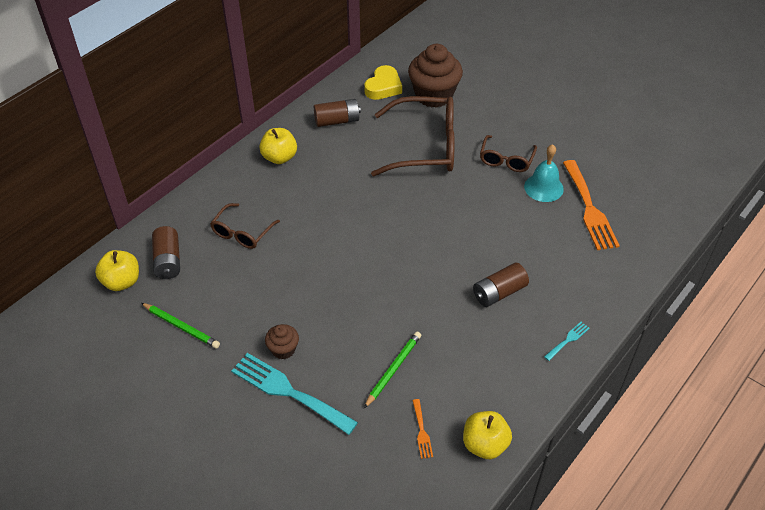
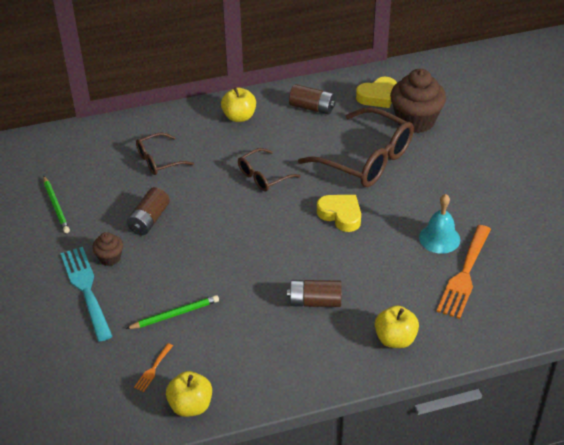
camera: 35 degrees right, 5 degrees down
yellow apple [95,250,139,291] -> yellow apple moved to [375,305,419,348]
brown battery [152,226,180,279] -> brown battery moved to [127,187,170,235]
brown glasses [480,135,537,172] -> brown glasses moved to [238,148,301,191]
turquoise fork [544,322,590,361] -> none
none -> yellow heart [317,195,361,232]

